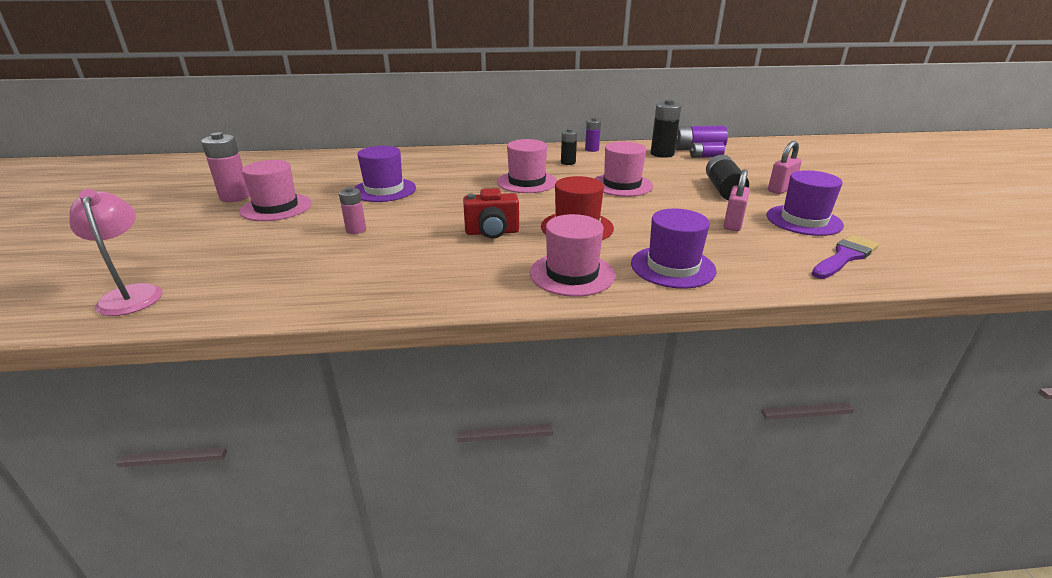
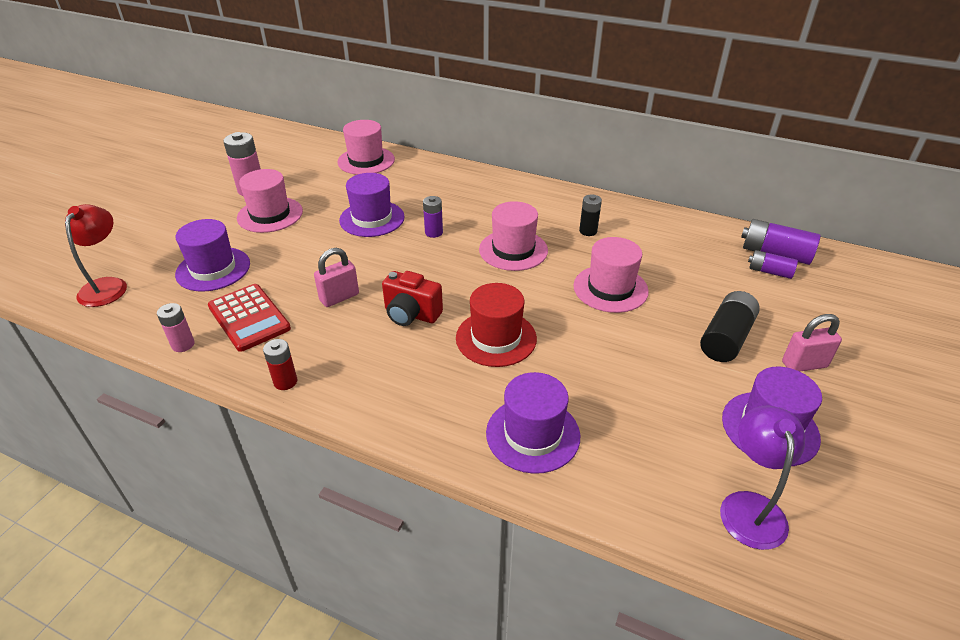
camera: 30 degrees right, 10 degrees up
pink lamp [69,189,163,316] -> red lamp [65,204,127,307]
pink battery [339,187,366,234] -> pink battery moved to [157,303,195,352]
pink hat [530,214,615,297] -> pink hat moved to [337,120,395,175]
purple battery [585,118,601,152] -> purple battery moved to [423,196,443,238]
black battery [651,99,681,158] -> none
pink padlock [723,169,750,231] -> pink padlock moved to [314,248,359,307]
purple brush [812,235,879,279] -> purple lamp [720,406,805,550]
none -> purple hat [175,219,250,292]
none -> red calculator [208,284,291,352]
none -> red battery [263,339,297,390]

